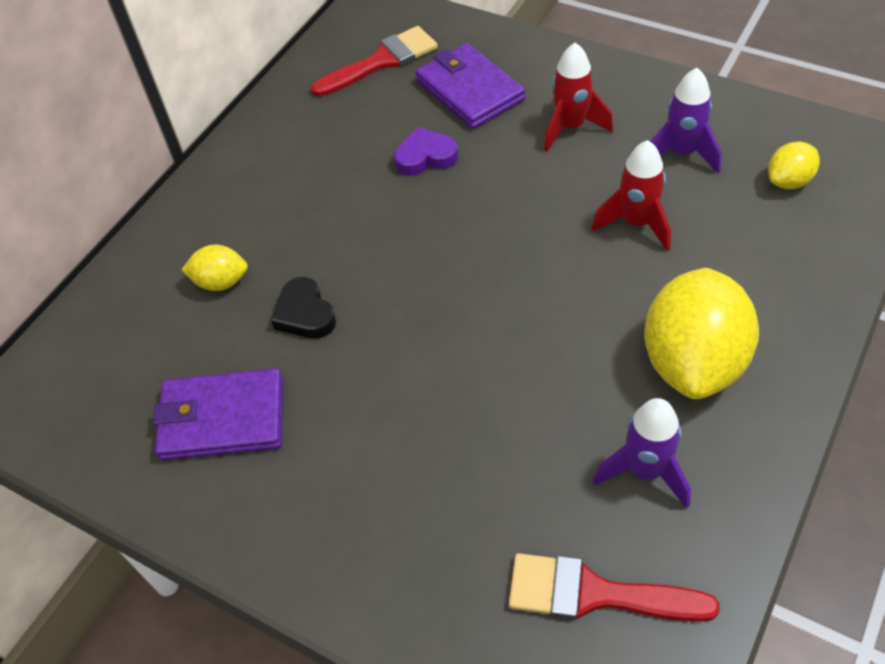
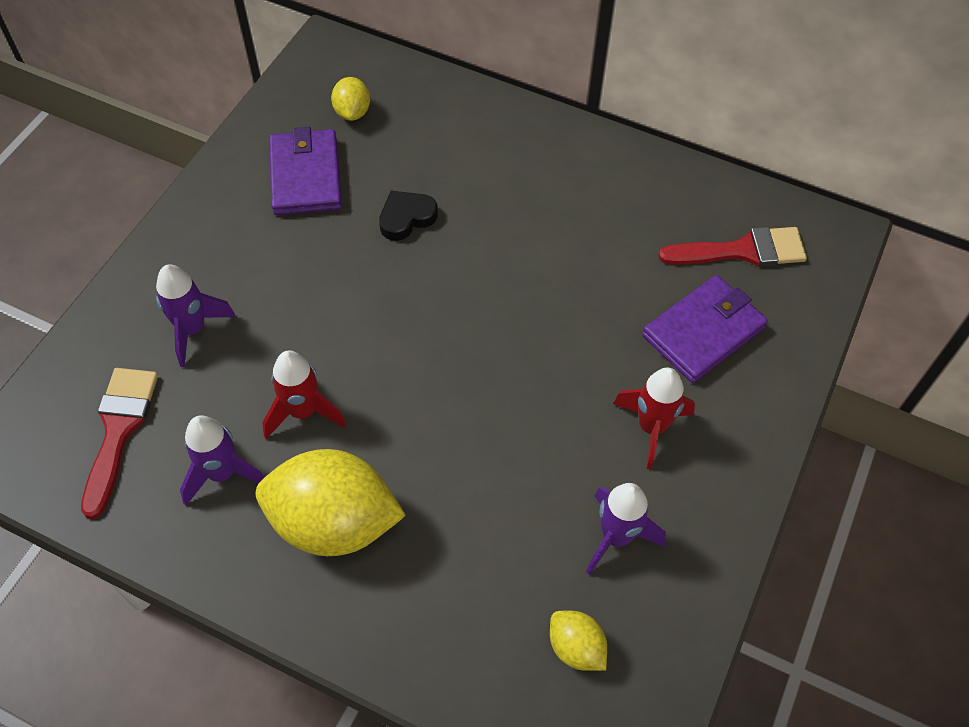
camera: 80 degrees right, 5 degrees up
yellow lemon [181,245,248,291] -> yellow lemon moved to [331,77,370,121]
red brush [311,26,438,97] -> red brush turned 60 degrees counterclockwise [659,227,807,267]
purple heart [394,127,458,176] -> none
red rocket [591,140,671,251] -> red rocket moved to [262,351,346,439]
none -> purple rocket [156,264,236,367]

